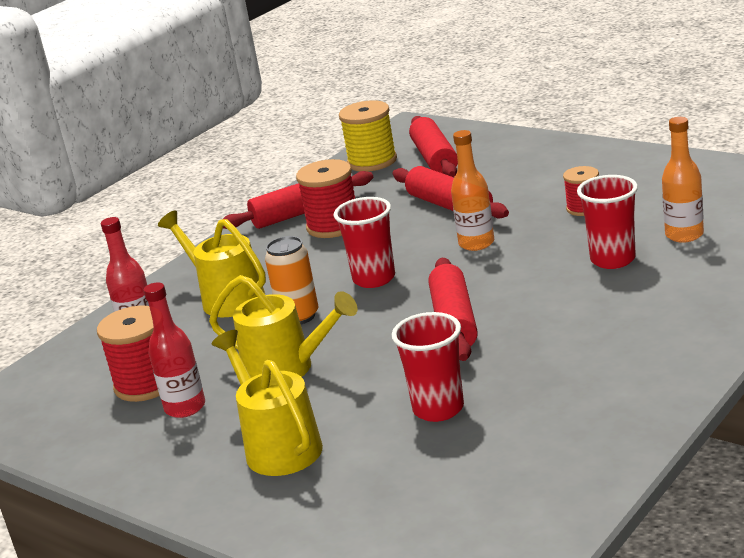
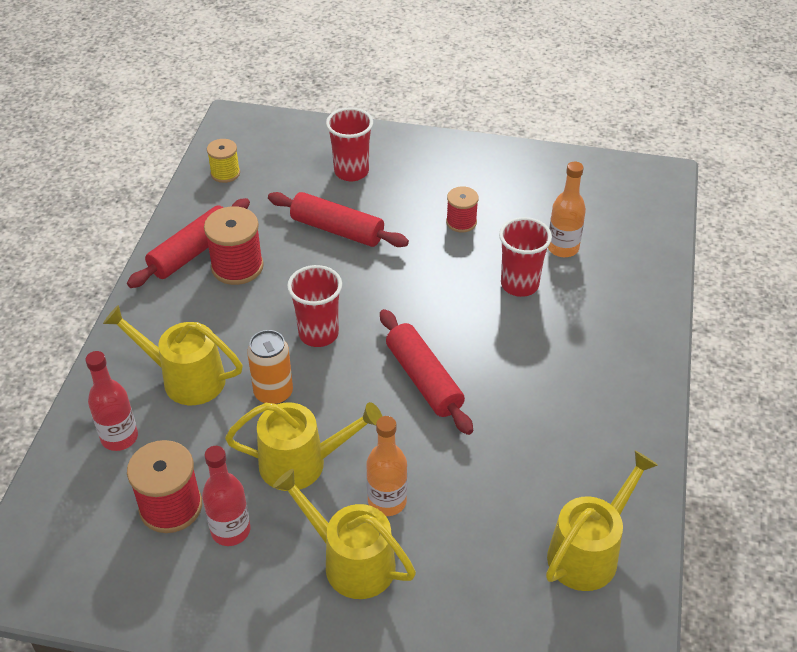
camera: 30 degrees left, 20 degrees up
yellow spool [339,100,397,172] -> yellow spool [207,139,240,183], size x0.61
red cup [392,312,464,422] -> red cup moved to [326,108,373,181]
red rolling pin [409,116,458,177] -> none
orange bottle [451,130,494,251] -> orange bottle moved to [366,416,407,516]
none -> yellow watering can [546,451,658,591]

